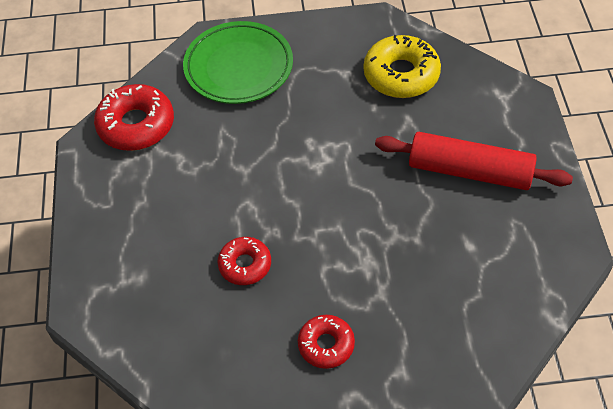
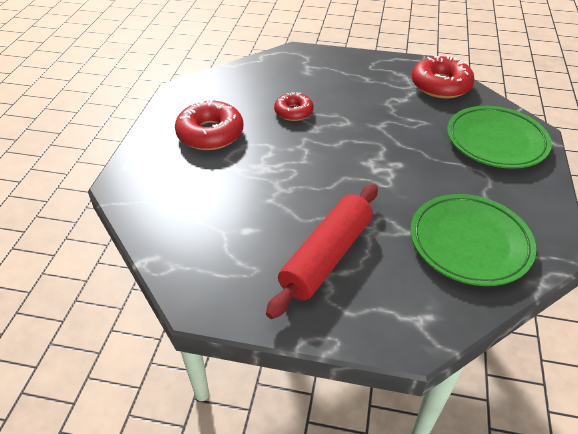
camera: 105 degrees right, 10 degrees down
red donut [298,315,355,369] -> red donut [175,99,244,150], size x1.64
yellow donut [363,35,441,98] -> green plate [410,194,536,286]

